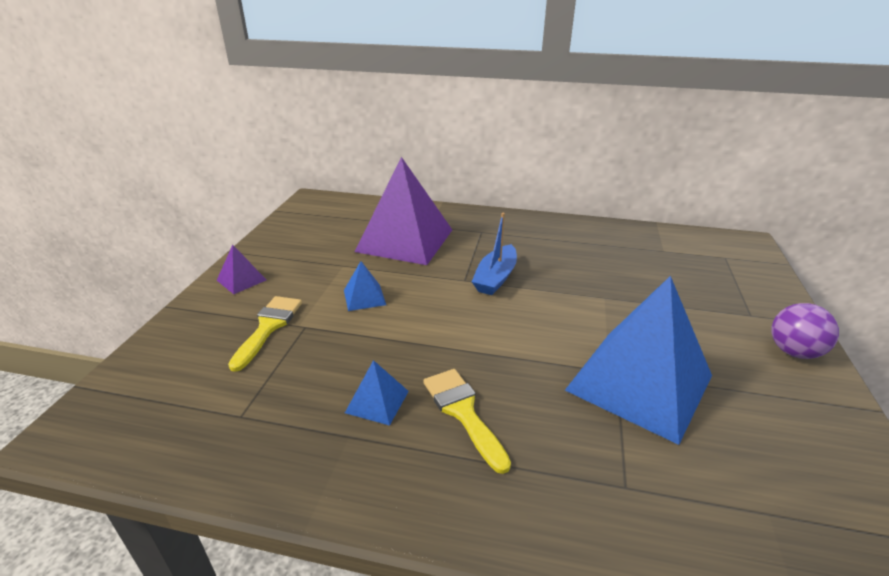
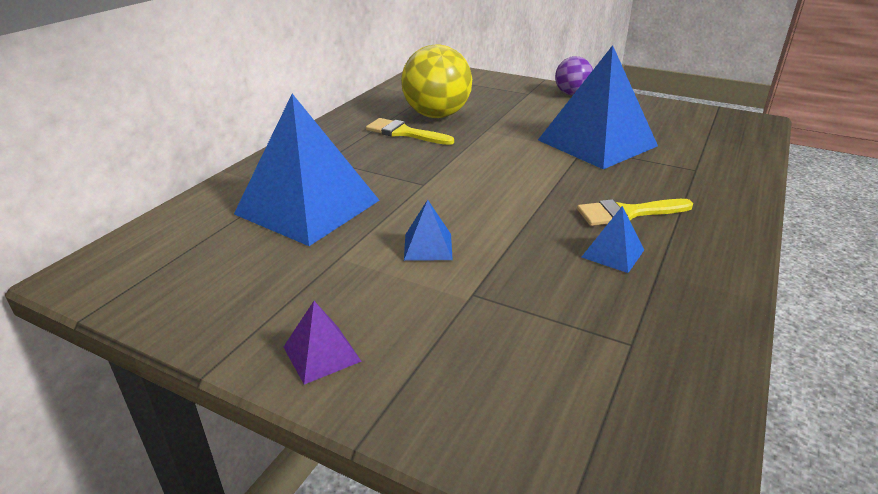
camera: 75 degrees left, 0 degrees up
yellow brush [228,296,302,372] -> yellow brush moved to [366,118,454,145]
purple pyramid [354,157,452,265] -> blue pyramid [234,94,380,246]
blue boat [472,213,517,295] -> none
none -> yellow ball [401,45,472,118]

